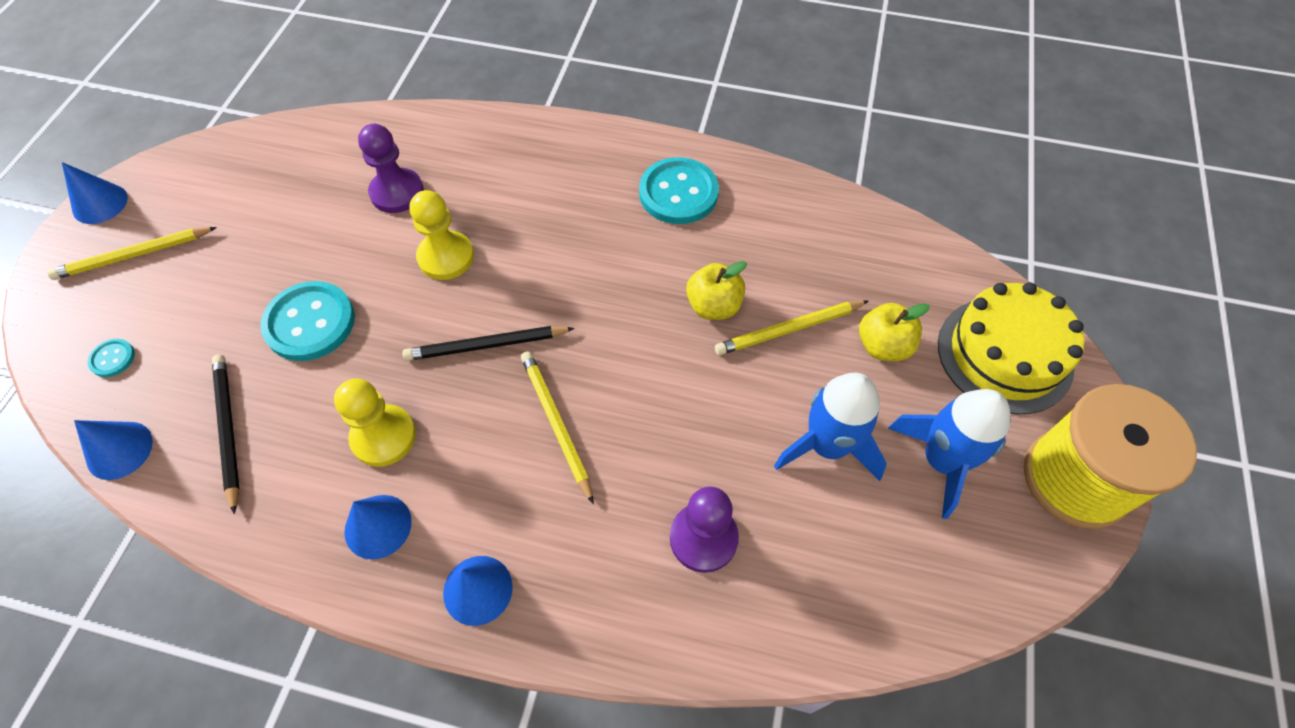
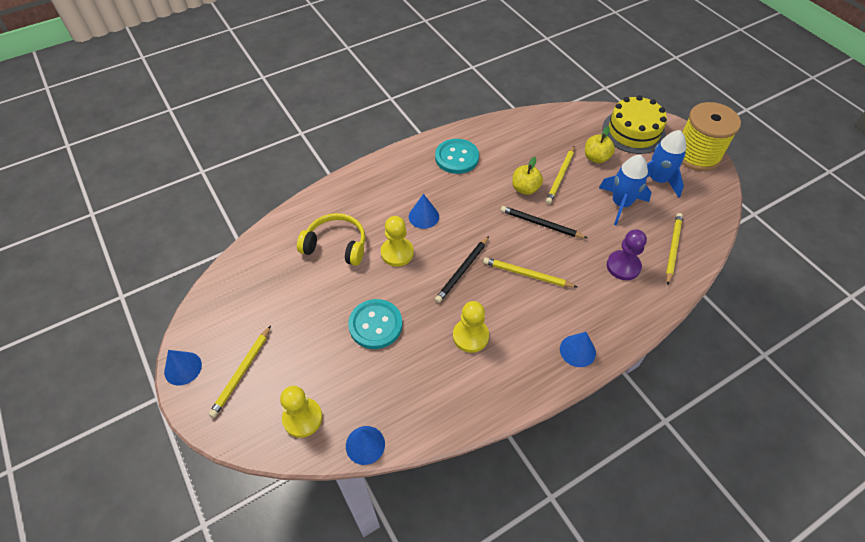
camera: 45 degrees left, 5 degrees down
turquoise button [88,339,135,377] -> yellow pawn [280,386,323,438]
black pencil [212,355,240,514] -> black pencil moved to [501,206,587,238]
blue cone [344,495,412,560] -> blue cone moved to [409,194,439,229]
purple pawn [358,124,424,213] -> yellow headphones [297,213,365,266]
none -> yellow pencil [666,213,683,285]

